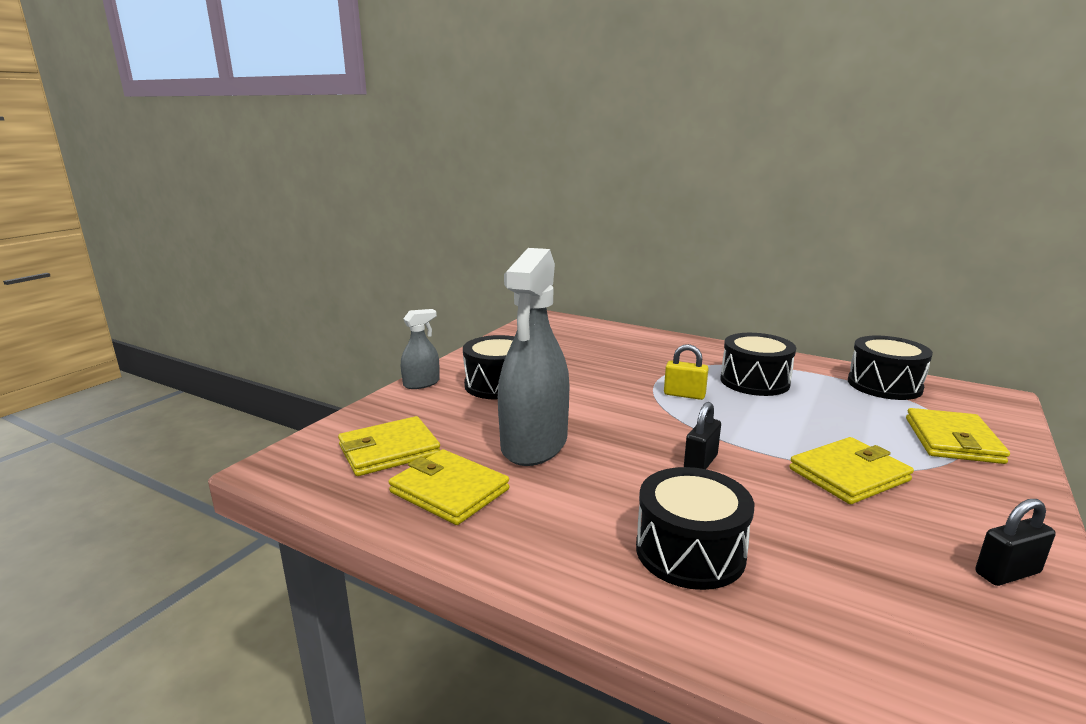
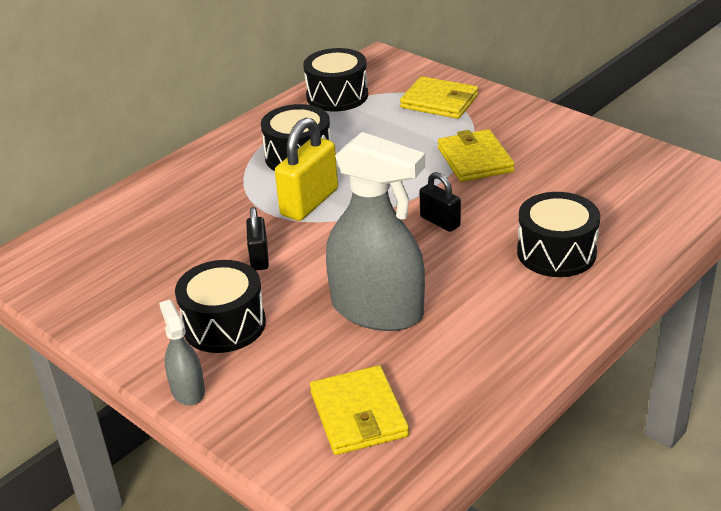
camera: 75 degrees left, 15 degrees up
yellow wallet [389,449,509,525] -> none
yellow padlock [664,344,709,400] -> yellow padlock [275,118,338,221], size x1.70
black padlock [975,499,1056,586] -> black padlock moved to [246,207,269,270]

